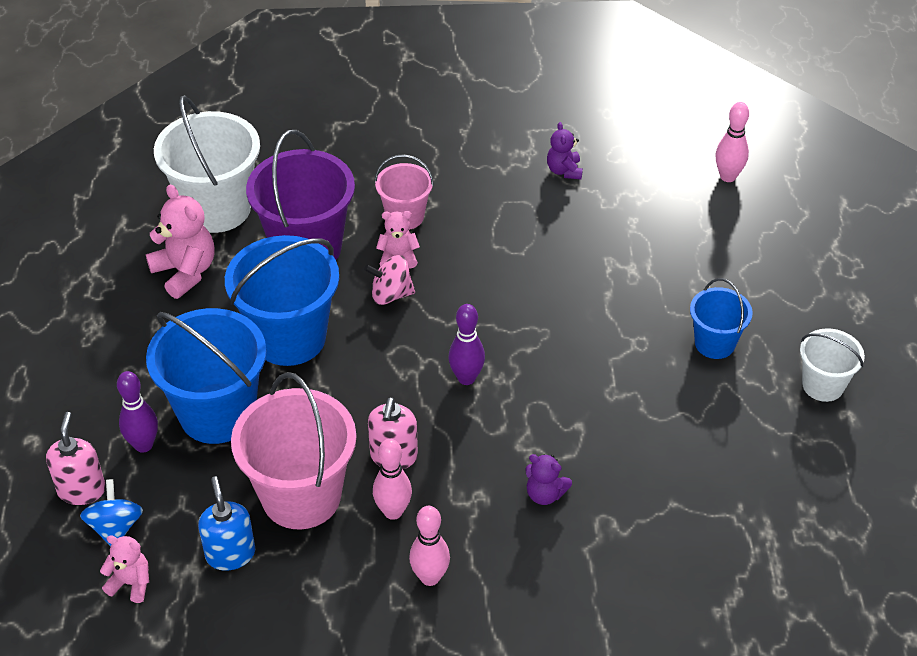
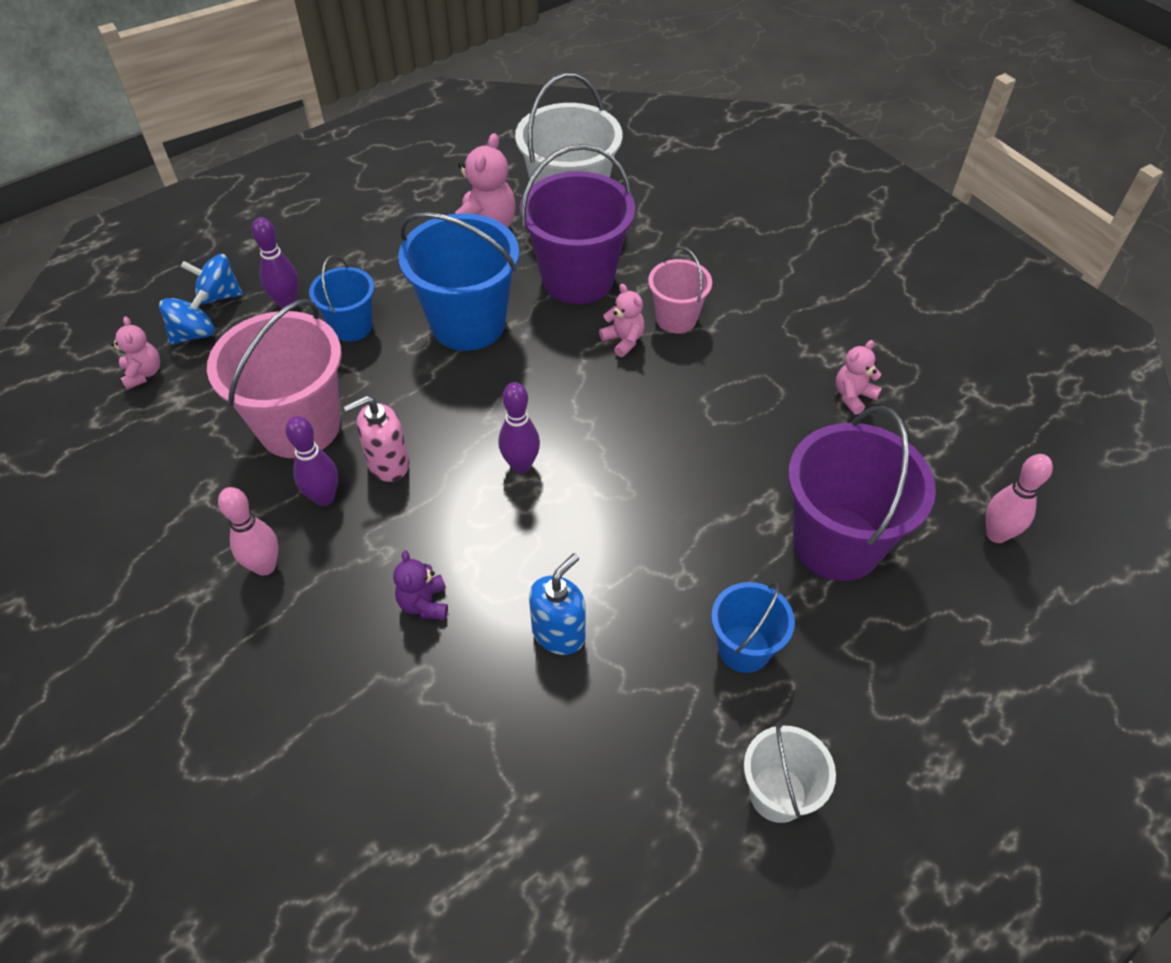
camera: 55 degrees right, 5 degrees up
pink soap dispenser [46,412,106,505] -> blue spinning top [181,254,243,304]
blue bucket [146,308,266,444] -> blue bucket [309,255,374,342], size x0.55
blue soap dispenser [198,477,255,571] -> blue soap dispenser moved to [529,553,585,655]
pink spinning top [364,255,415,305] -> none
pink bowling pin [373,439,412,520] -> purple bowling pin [286,416,338,506]
purple teddy bear [547,122,583,179] -> pink teddy bear [836,340,882,415]
none -> purple bucket [788,406,936,581]

